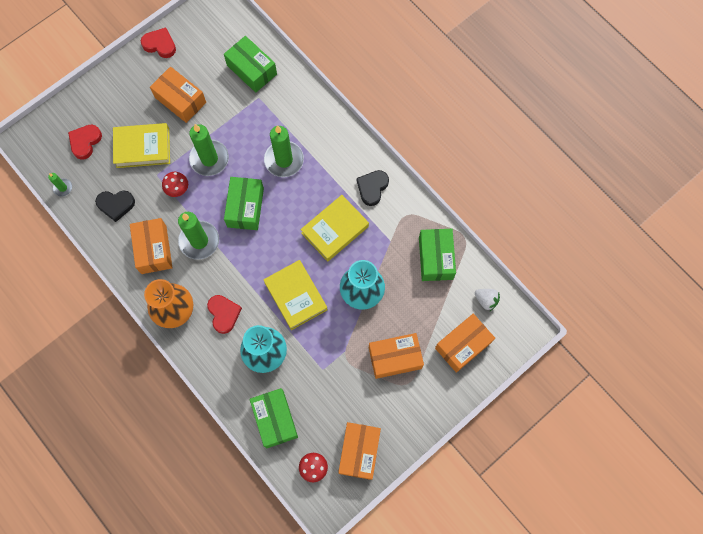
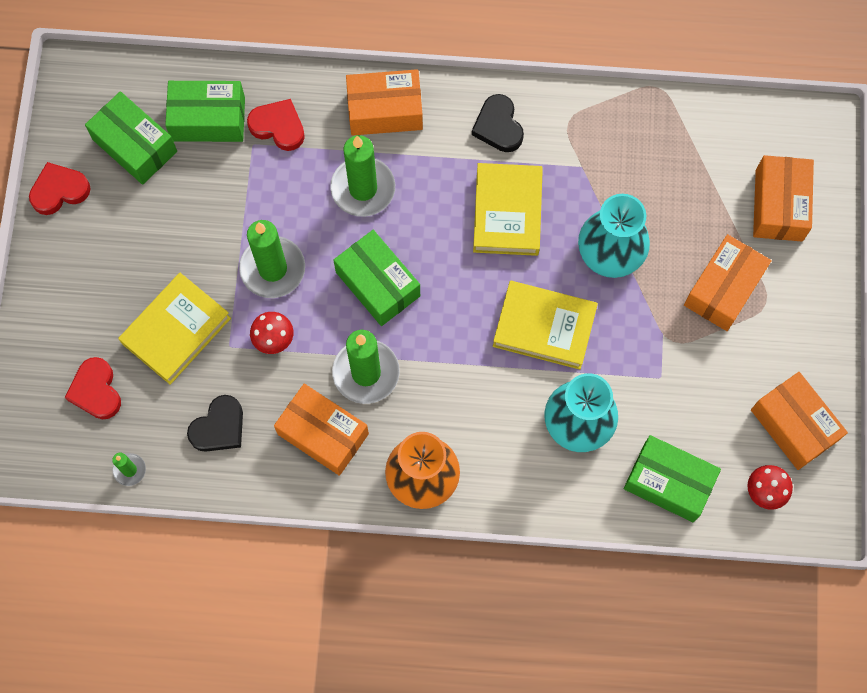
camera: 45 degrees left, 0 degrees up
orange box [150,67,206,123] -> orange box moved to [346,69,423,136]
red heart [207,295,242,334] -> red heart moved to [247,99,305,151]
green box [419,229,456,281] -> green box moved to [85,91,177,185]
white strawberry [475,289,500,311] -> none

